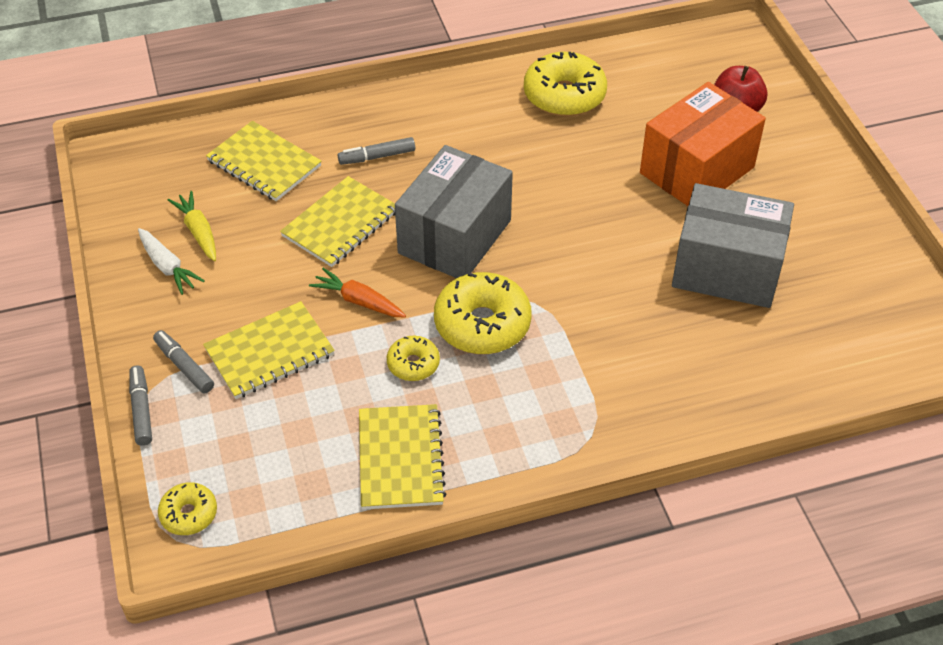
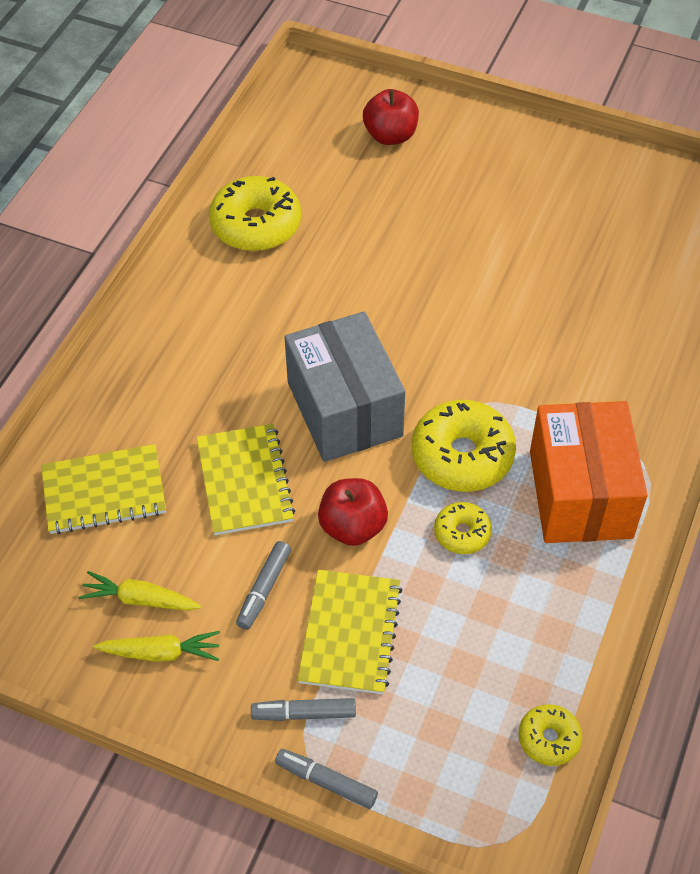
camera: 50 degrees left, 5 degrees up
white carrot [138,228,205,295] -> yellow carrot [93,631,220,662]
yellow donut [158,482,217,535] -> yellow donut moved to [519,704,582,766]
orange carrot [309,268,406,318] -> red apple [318,478,388,546]
grey marker [338,137,415,165] -> grey marker moved to [236,541,291,630]
yellow notebook [359,404,446,510] -> none
orange box [640,82,766,206] -> orange box moved to [530,401,647,543]
grey box [672,183,794,308] -> none

